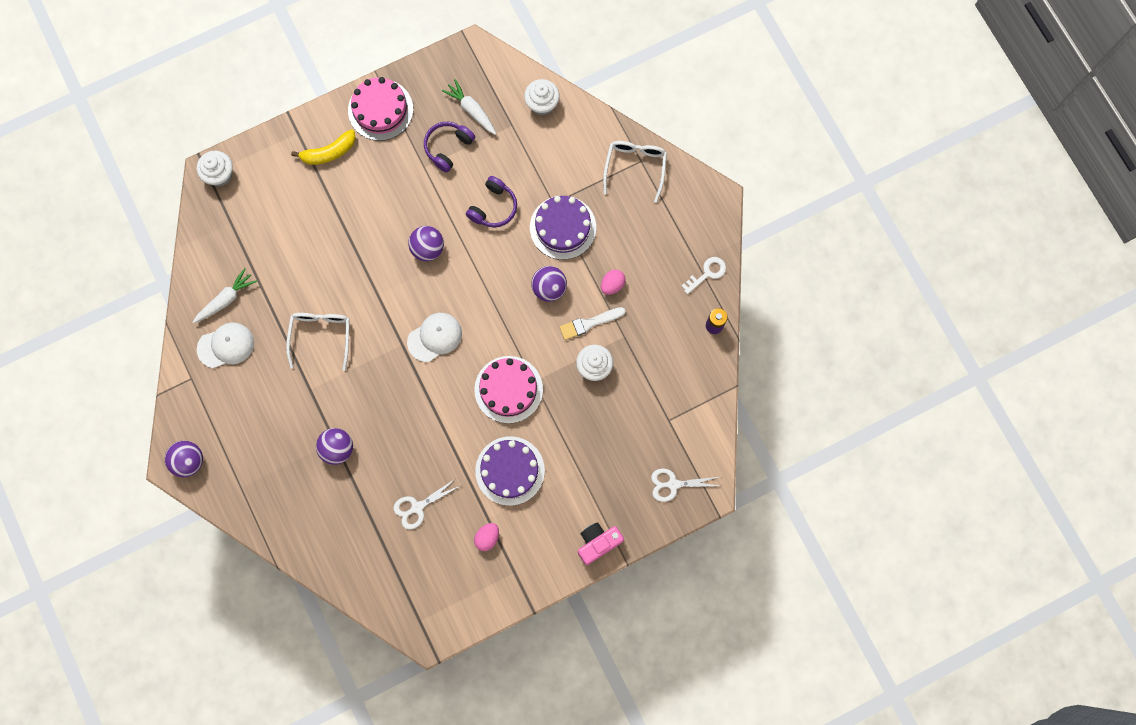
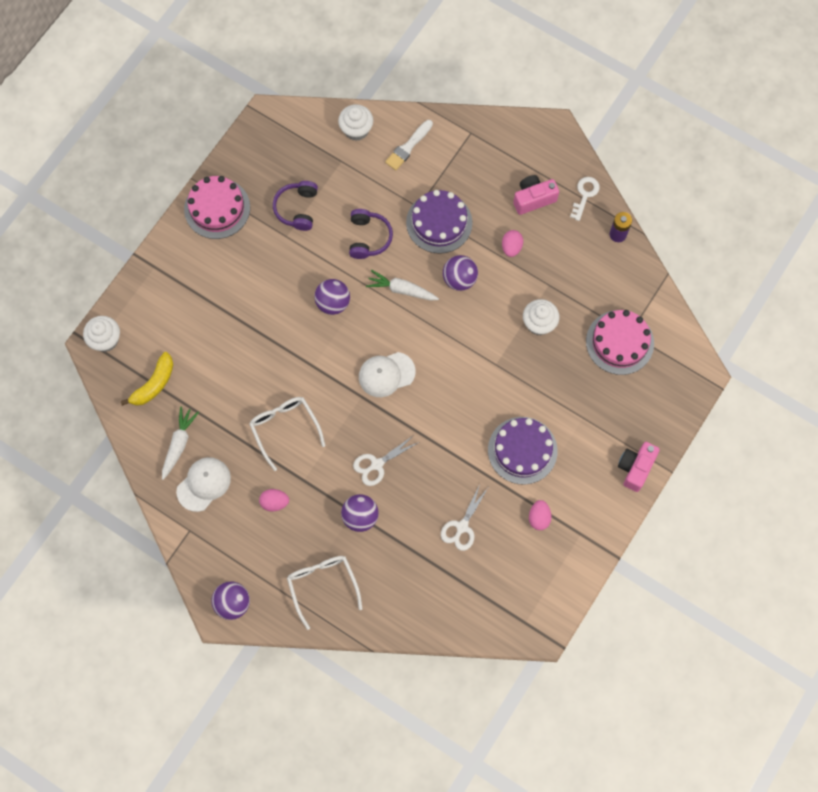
camera: 30 degrees left, 5 degrees down
yellow banana [291,129,356,165] -> yellow banana moved to [121,352,173,406]
white cap [407,313,462,362] -> white cap turned 135 degrees counterclockwise [359,352,416,397]
white carrot [442,79,496,135] -> white carrot moved to [366,270,439,301]
pink cake [474,356,543,423] -> pink cake moved to [586,310,654,375]
white brush [560,307,626,340] -> white brush moved to [385,120,433,170]
white glasses [603,141,667,203] -> white glasses moved to [287,556,362,630]
white scissors [651,468,720,502] -> white scissors moved to [353,435,419,486]
none -> pink egg [259,489,289,511]
none -> pink camera [513,175,559,215]

